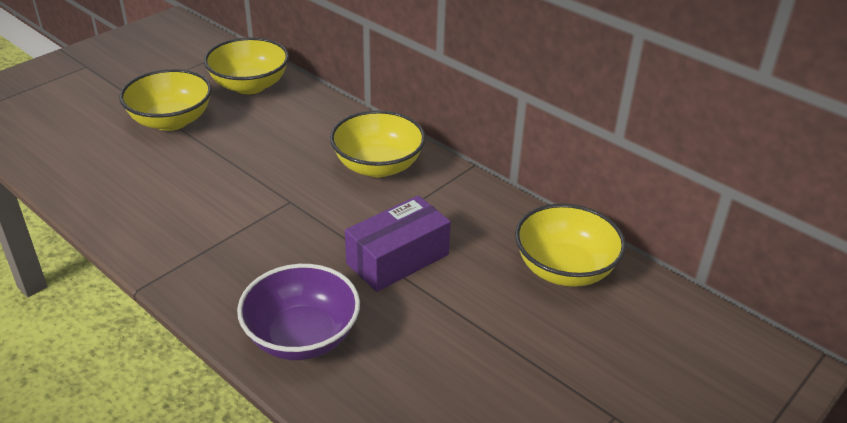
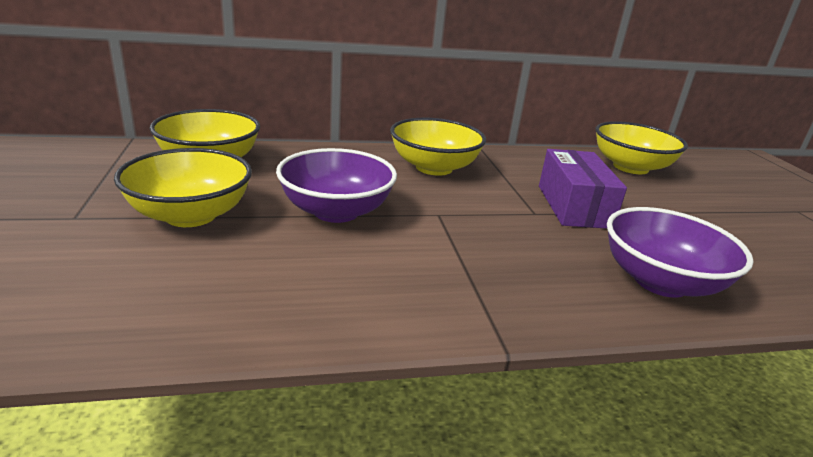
camera: 55 degrees left, 10 degrees down
none -> purple bowl [276,148,397,223]

